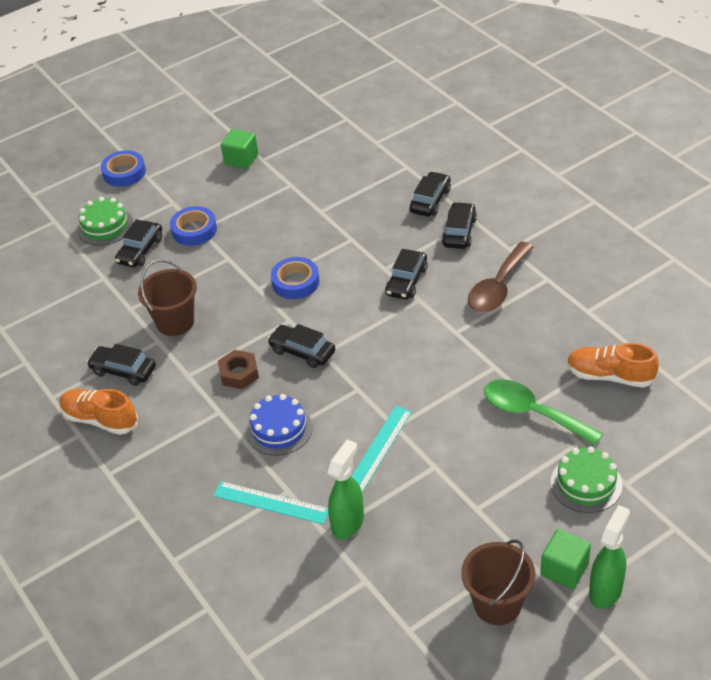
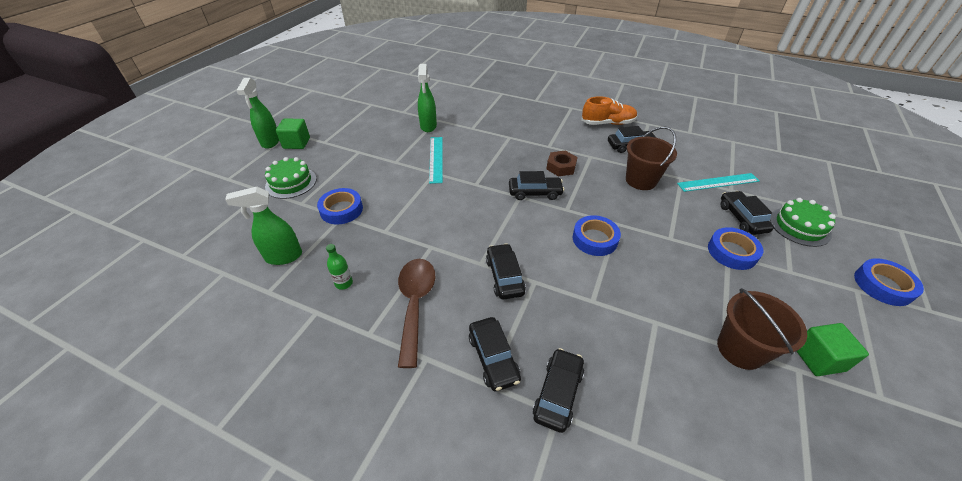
camera: 145 degrees right, 0 degrees up
turquoise ruler [213,481,328,524] -> turquoise ruler moved to [677,173,759,192]
blue cake [246,394,313,456] -> none
black car [410,171,451,217] -> black car turned 150 degrees counterclockwise [533,348,584,433]
brown bucket [461,539,535,625] -> brown bucket moved to [717,288,807,370]
green spoon [484,379,603,446] -> blue tape [317,188,363,225]
orange shoe [567,343,659,387] -> green spray bottle [225,187,302,265]
none -> green bottle [326,244,353,290]

